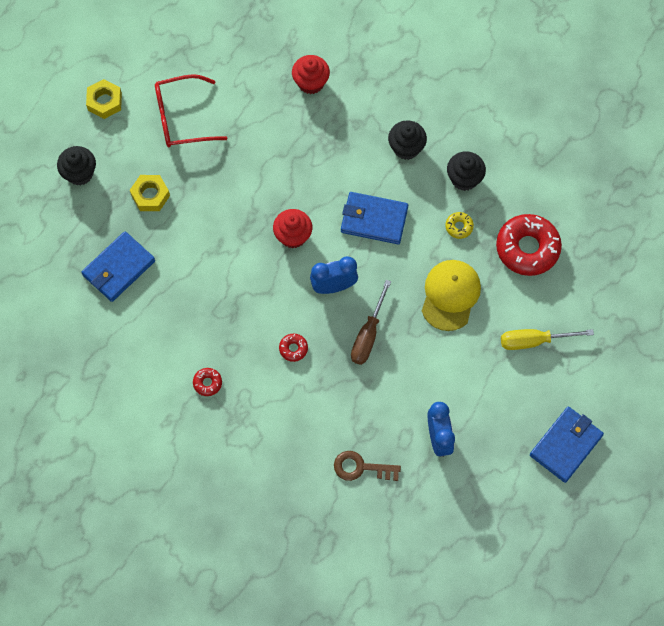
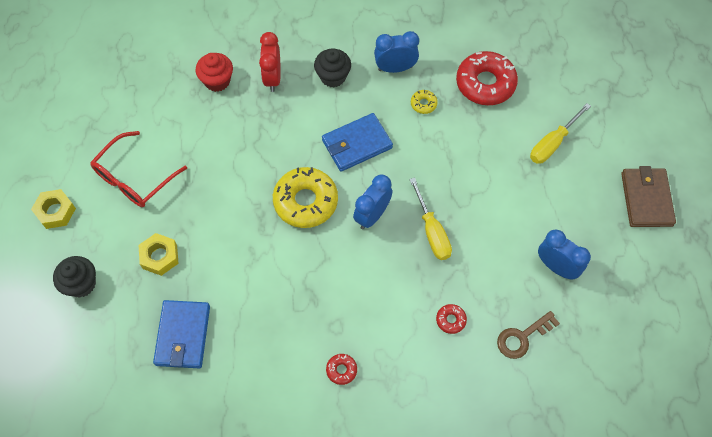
camera: 40 degrees left, 5 degrees down
red cupcake [273,209,312,249] -> yellow donut [273,167,338,228]
red donut [279,334,308,362] -> red donut moved to [436,304,467,334]
brown screwdriver [351,280,391,365] -> yellow screwdriver [409,177,452,260]
yellow cap [422,260,481,331] -> none
black cupcake [447,151,486,191] -> blue clock [374,31,419,73]
blue wallet [530,407,604,483] -> brown wallet [621,166,676,227]
none -> red clock [259,32,281,92]

